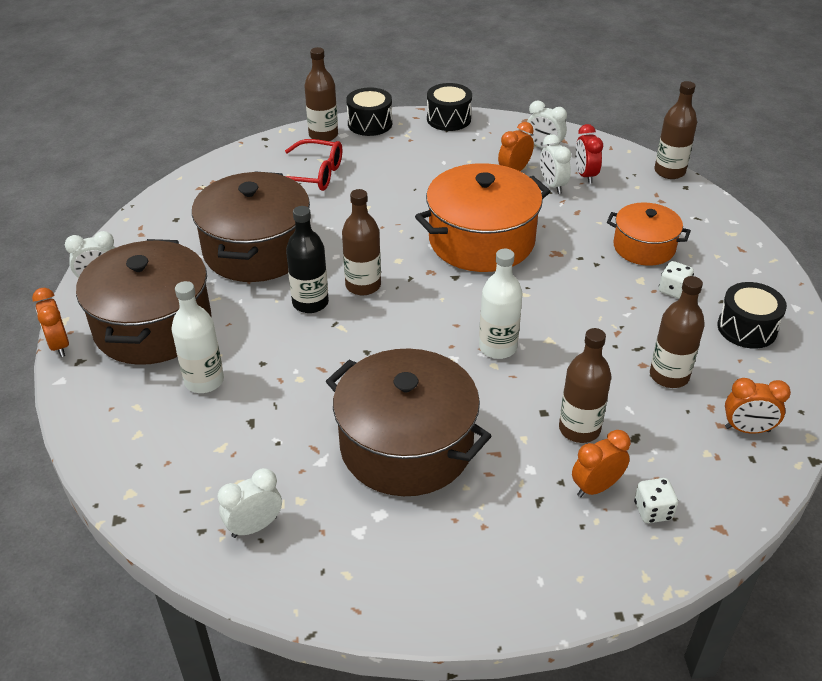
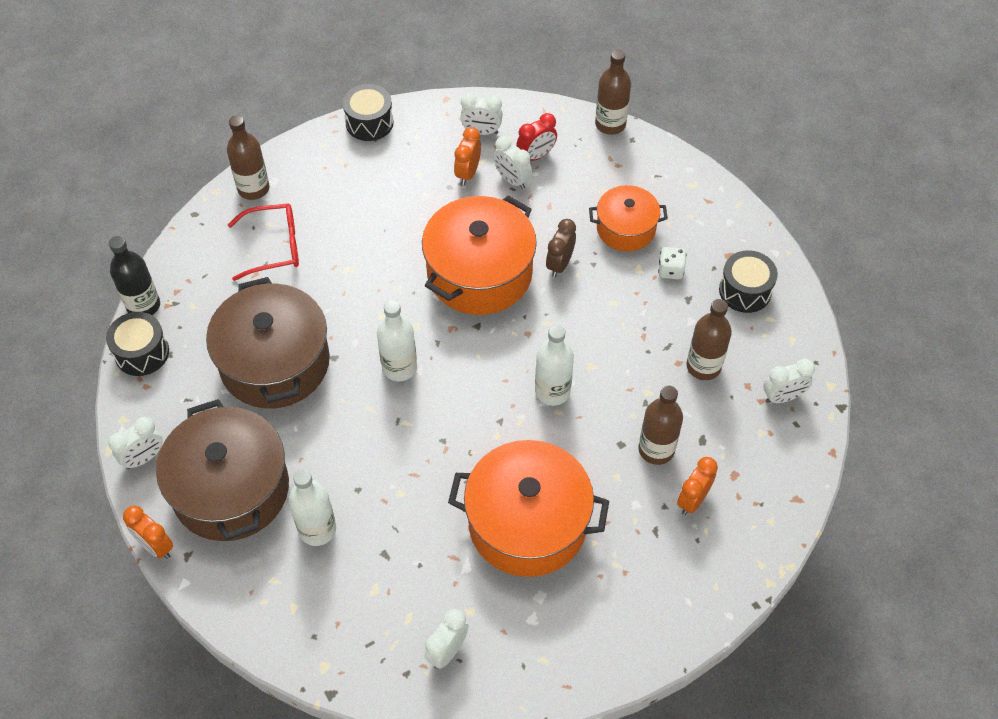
camera: 25 degrees left, 15 degrees up
black bottle [286,206,329,313] -> black bottle moved to [109,236,160,315]
brown pot [326,348,491,496] -> orange pot [448,440,609,577]
brown bottle [342,189,381,295] -> white bottle [377,300,417,382]
black drum [346,87,392,136] -> black drum moved to [106,312,169,376]
red clock [575,124,603,184] -> red clock turned 90 degrees counterclockwise [516,113,557,161]
white dice [634,478,678,523] -> none
orange clock [725,378,791,434] -> white clock [763,359,815,403]
none -> brown clock [546,219,576,277]

